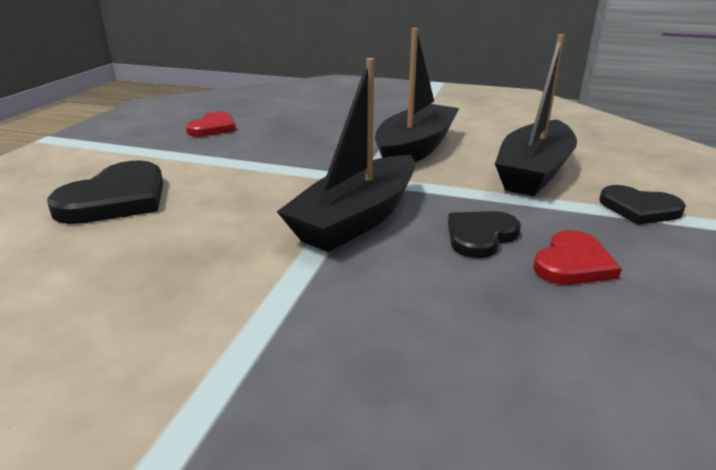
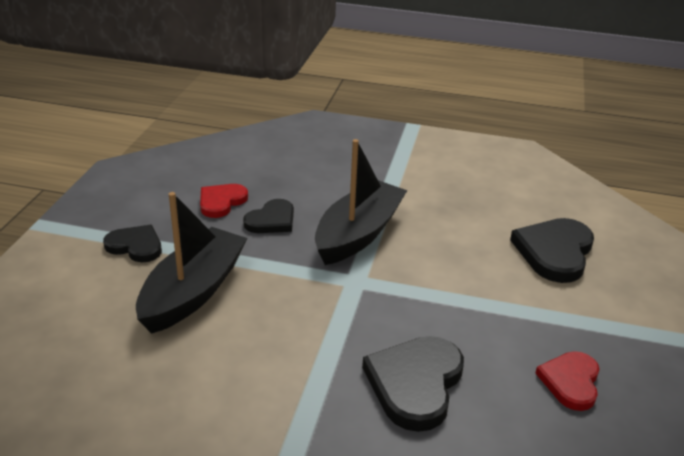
camera: 175 degrees right, 5 degrees up
black boat [375,28,459,162] -> none
none -> black heart [362,336,464,432]

